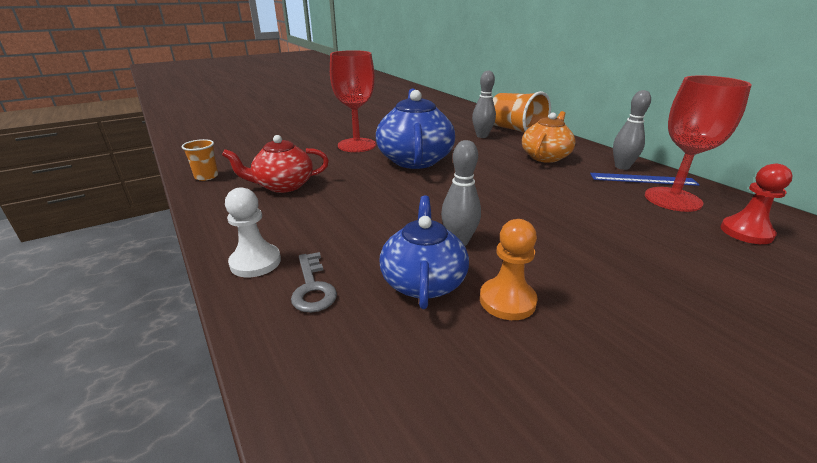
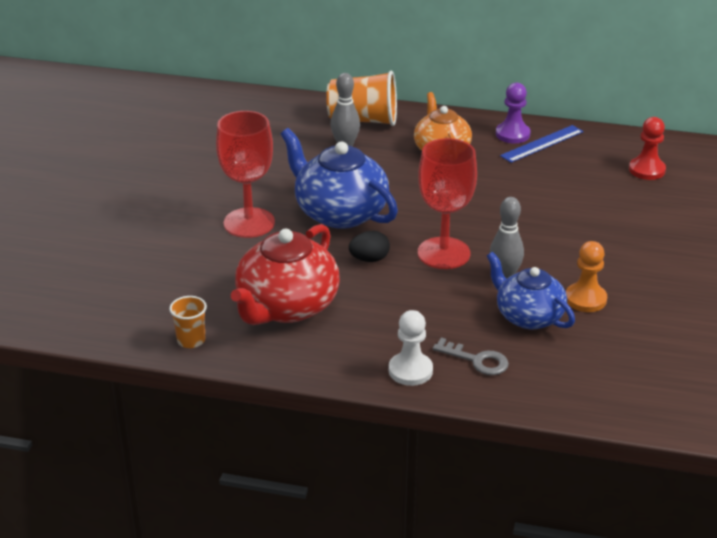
camera: 45 degrees left, 5 degrees up
red teapot [222,135,329,193] -> red teapot [231,224,340,325], size x1.50
grey bowling pin [613,90,651,170] -> purple pawn [496,83,531,143]
red goblet [645,75,752,212] -> red goblet moved to [418,138,477,269]
none -> black egg [349,231,390,262]

